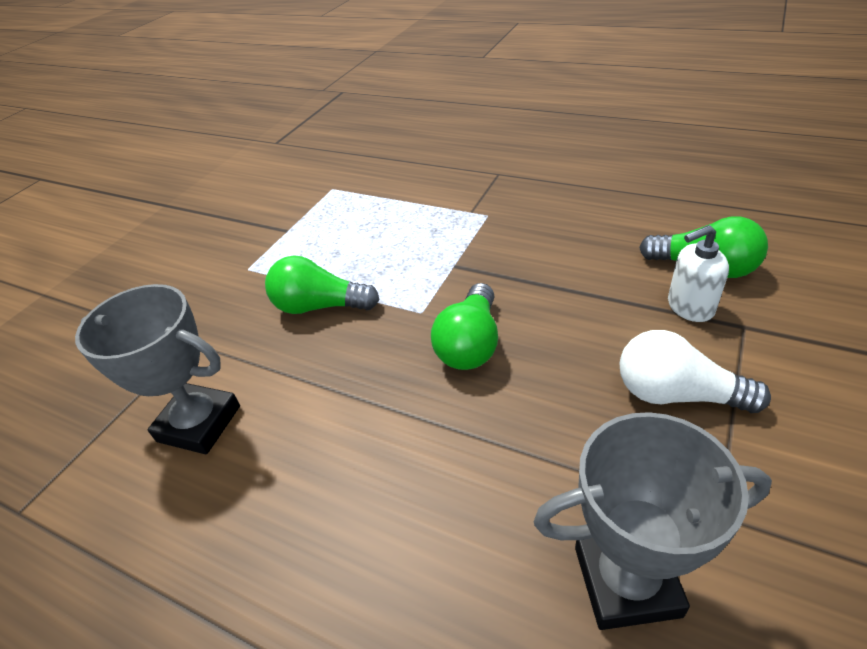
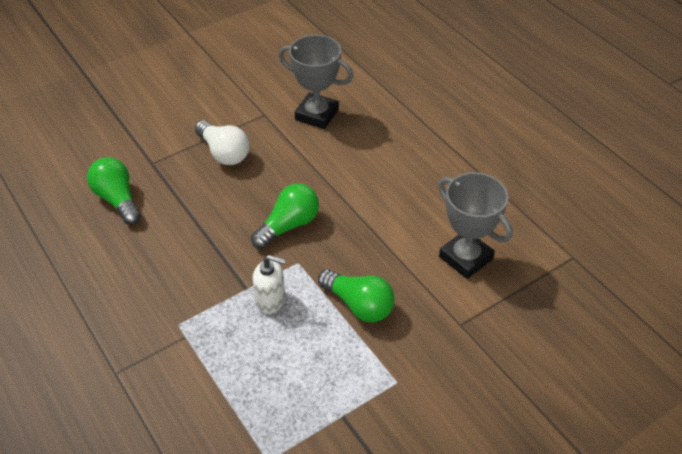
camera: 155 degrees left, 5 degrees up
white soap dispenser [668,225,729,322] -> white soap dispenser moved to [253,255,286,314]

